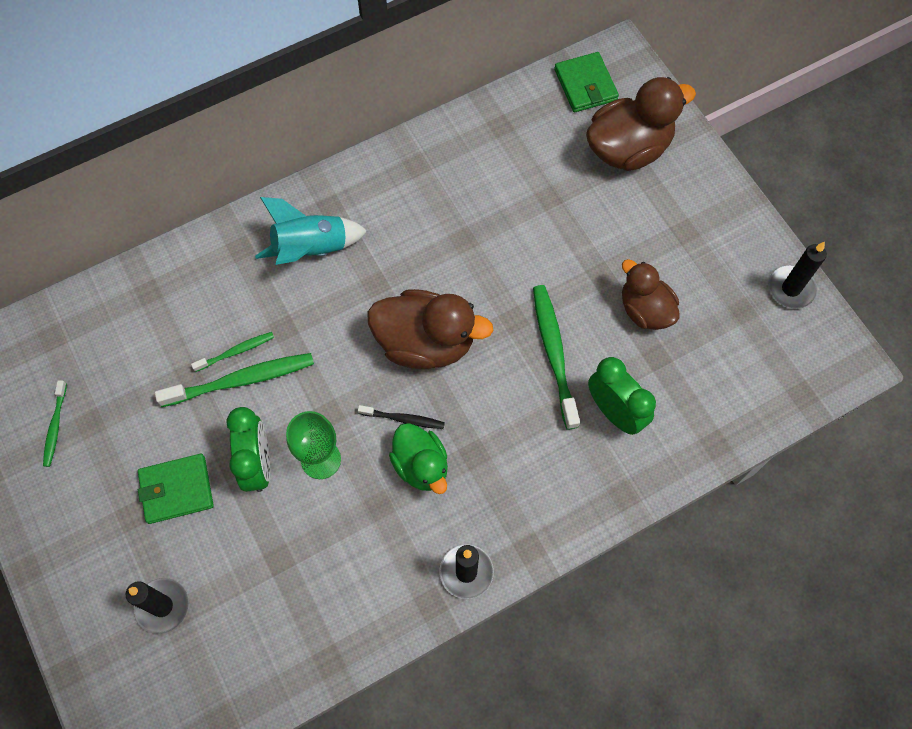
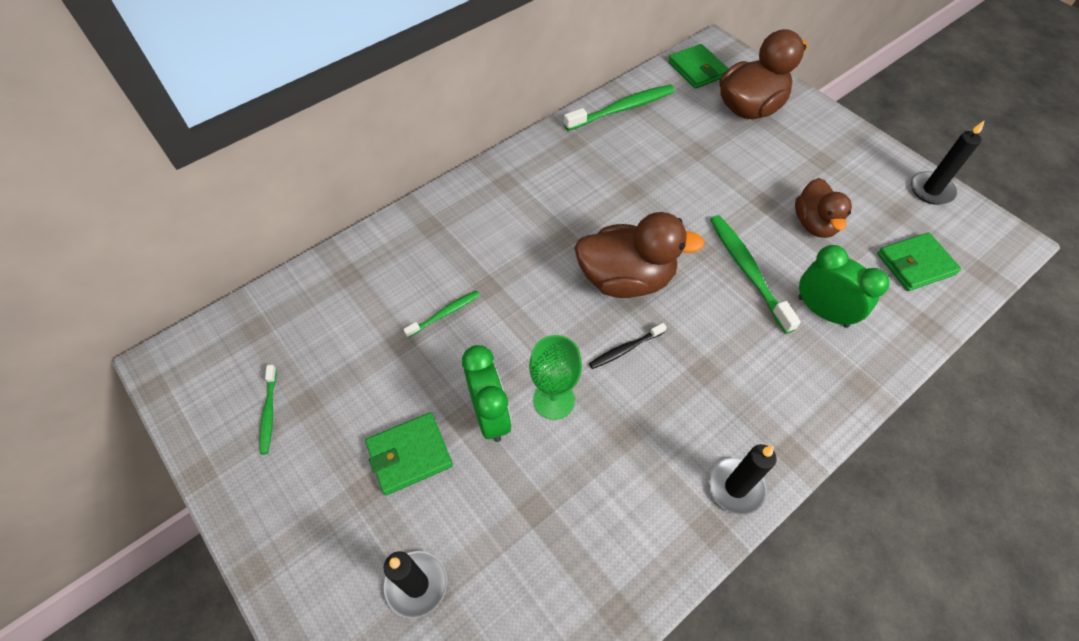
camera: 10 degrees left, 10 degrees down
green toothbrush [155,353,314,407] -> green toothbrush moved to [564,85,675,131]
turquoise rocket [255,197,367,265] -> none
black toothbrush [358,405,445,429] -> black toothbrush turned 150 degrees clockwise [589,323,667,369]
green duck [389,423,448,494] -> none
brown duck [622,259,679,330] -> brown duck turned 135 degrees counterclockwise [795,178,852,238]
none -> green wallet [877,232,961,291]

